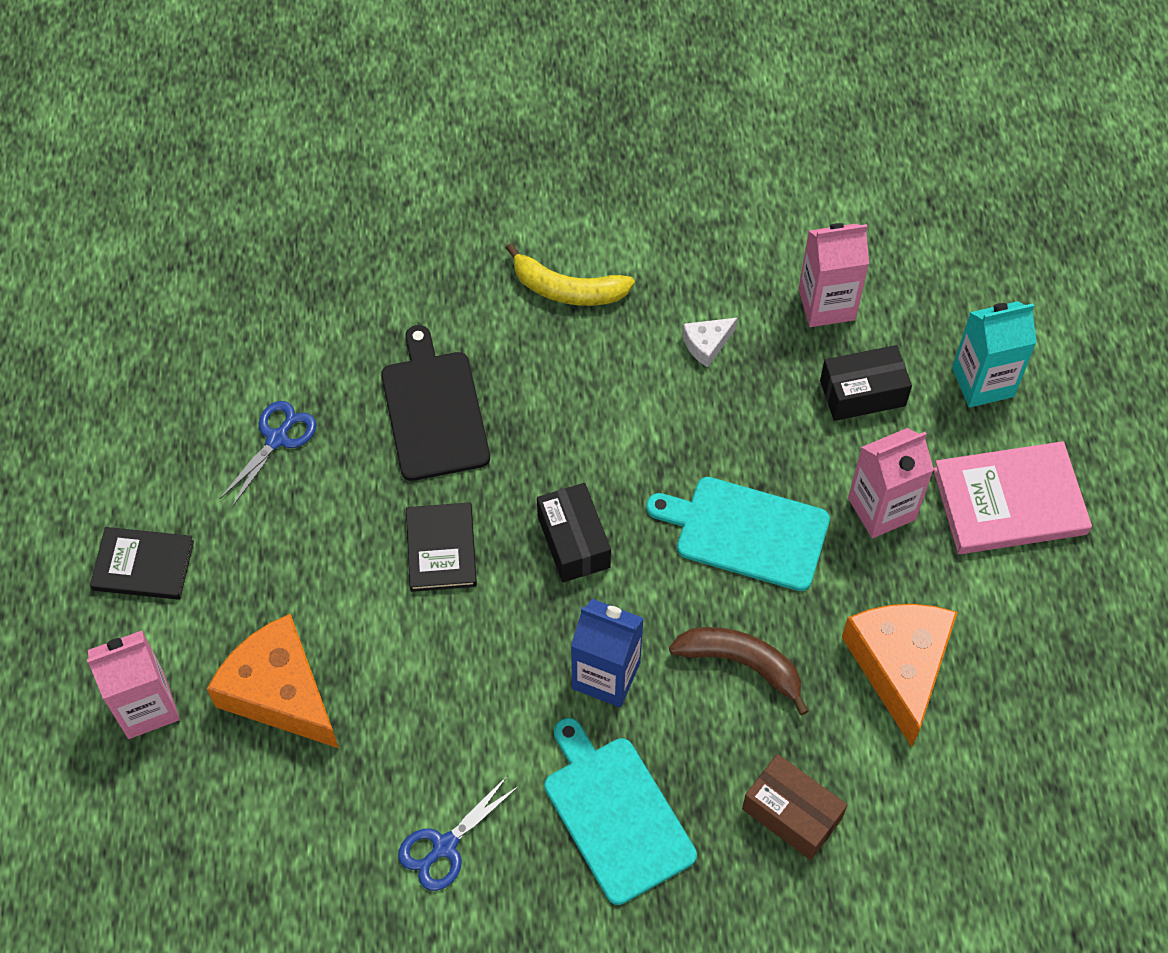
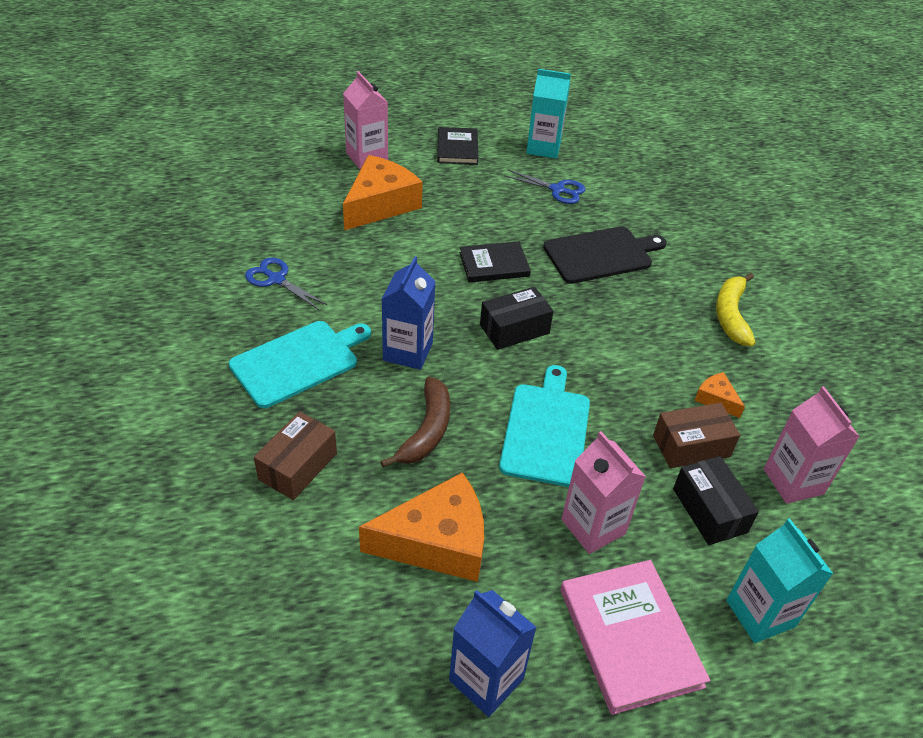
camera: 80 degrees right, 15 degrees down
white cheese [682,317,738,367] -> orange cheese [694,372,745,418]
none -> blue carton [449,590,537,717]
none -> turquoise carton [526,69,571,159]
none -> brown box [653,403,740,468]

